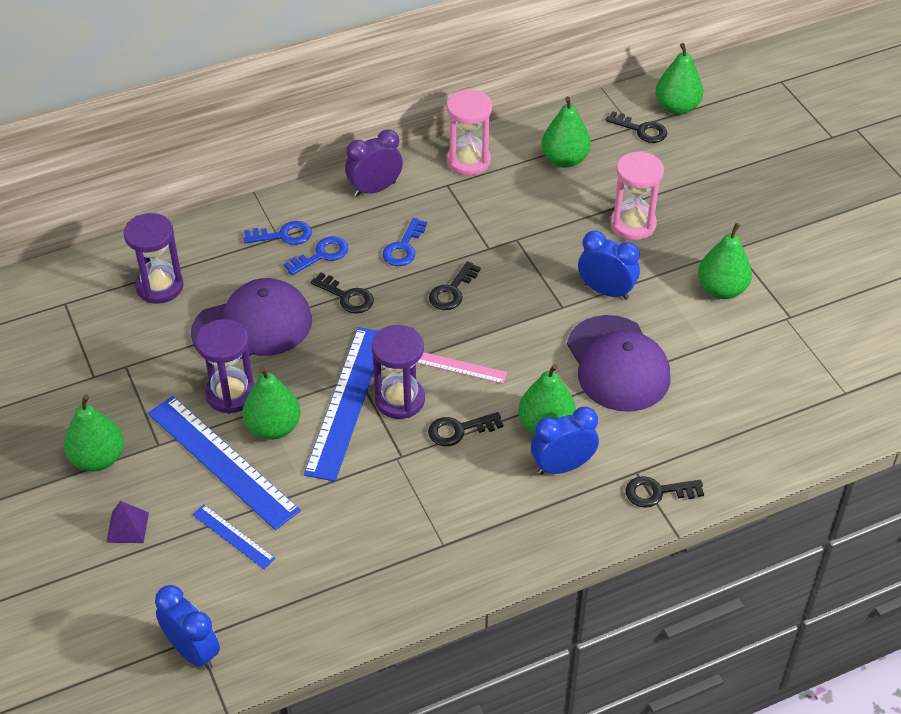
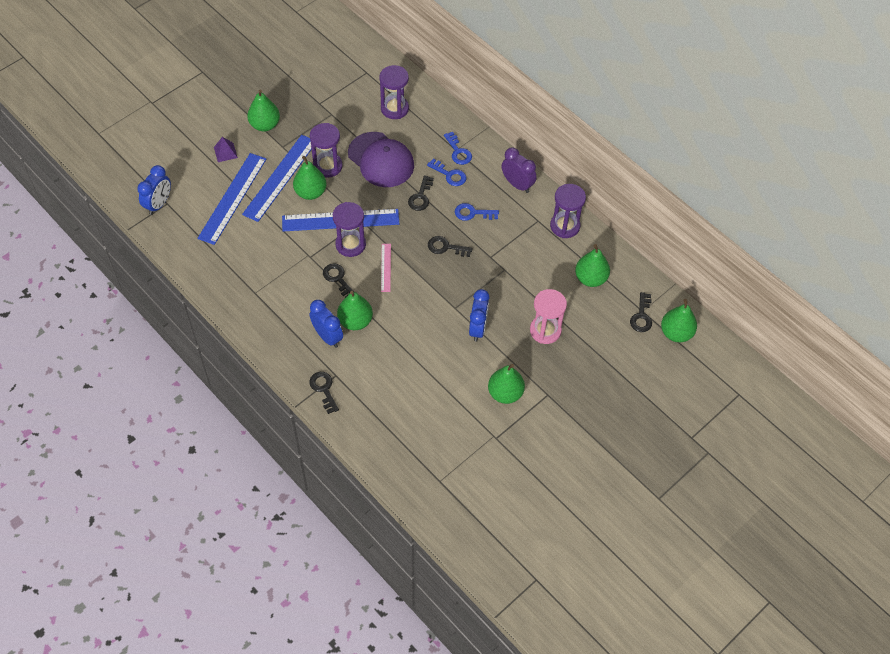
camera: 70 degrees right, 10 degrees up
blue ruler [192,505,276,569] -> blue ruler [197,153,266,245], size x2.07
pink hourglass [447,89,492,176] -> purple hourglass [550,184,586,238]
purple cap [567,315,671,412] -> none

